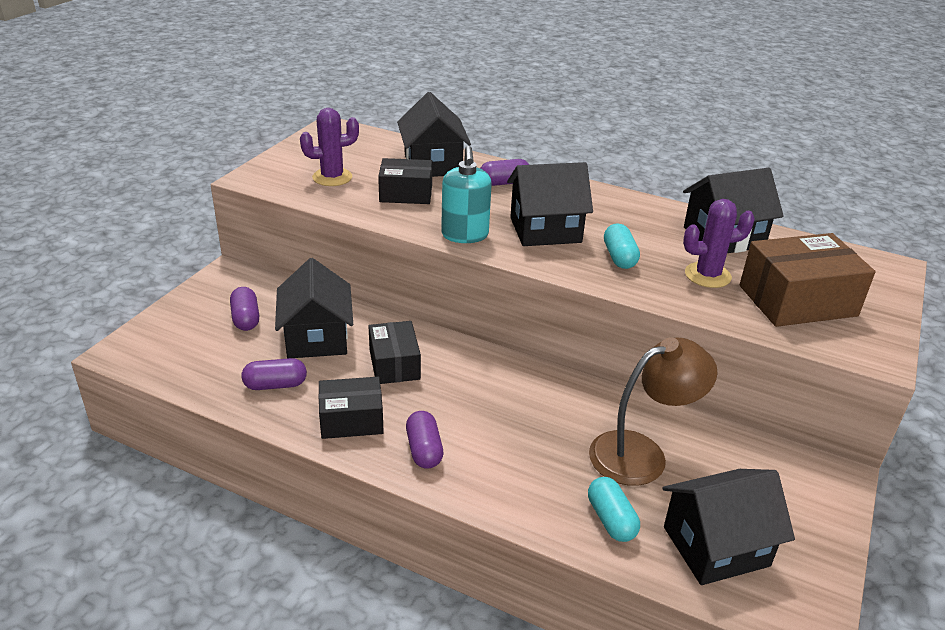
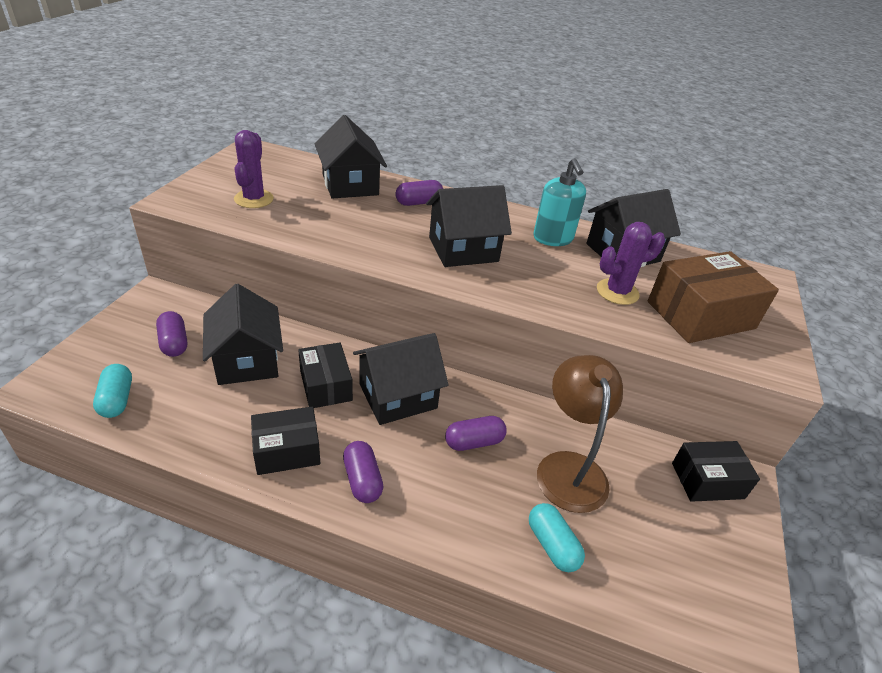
camera: 10 degrees left, 5 degrees up
purple capsule [241,358,307,390] -> purple capsule moved to [445,416,507,451]
purple cactus [300,108,359,186] -> purple cactus turned 60 degrees counterclockwise [234,130,274,208]
black box [378,158,432,204] -> black box moved to [672,441,760,502]
turquoise soap dispenser [441,146,492,243] -> turquoise soap dispenser moved to [533,158,586,246]
brown lamp [589,337,718,486] -> brown lamp turned 60 degrees counterclockwise [537,355,623,513]
turquoise capsule [604,224,640,269] -> turquoise capsule moved to [93,364,132,418]
black house [662,469,795,585] -> black house moved to [353,333,449,425]

